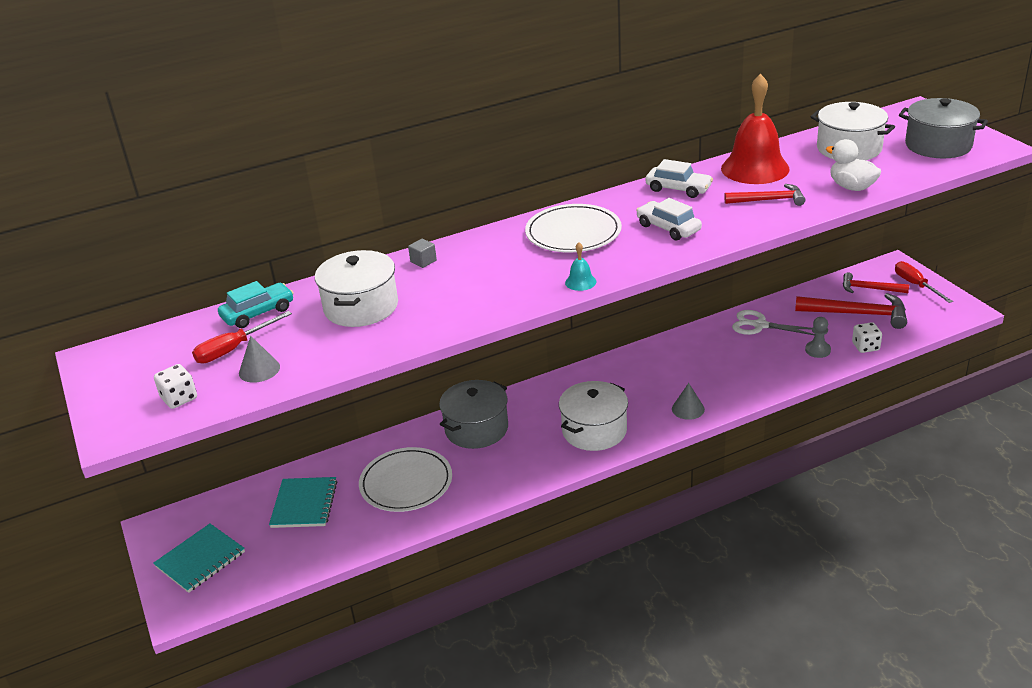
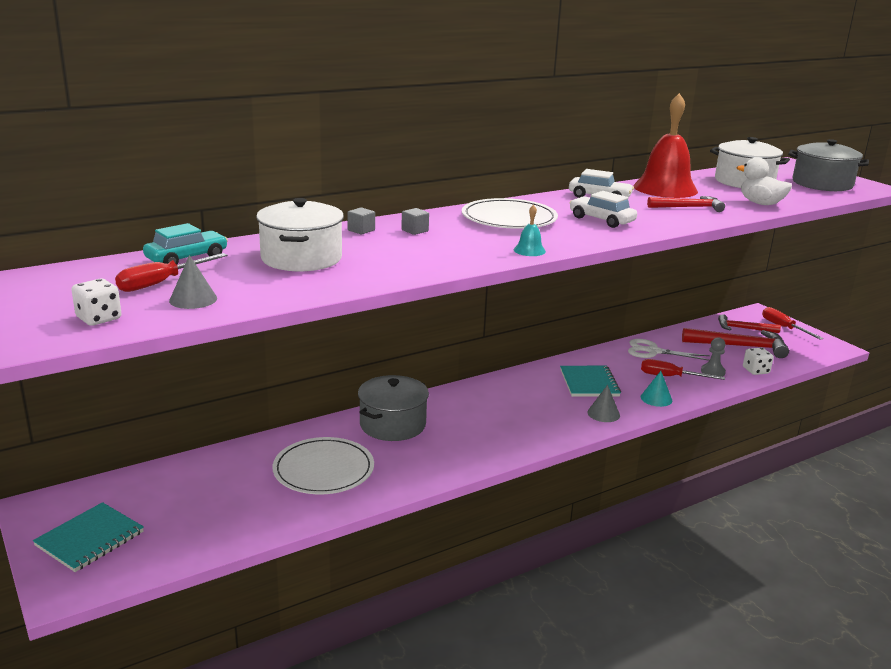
camera: 10 degrees left, 10 degrees down
turquoise notebook [269,477,337,528] -> turquoise notebook moved to [560,366,621,397]
white pot [559,381,628,451] -> none
none -> grey cube [401,208,429,235]
none -> red screwdriver [641,359,725,380]
none -> turquoise cone [641,371,672,407]

